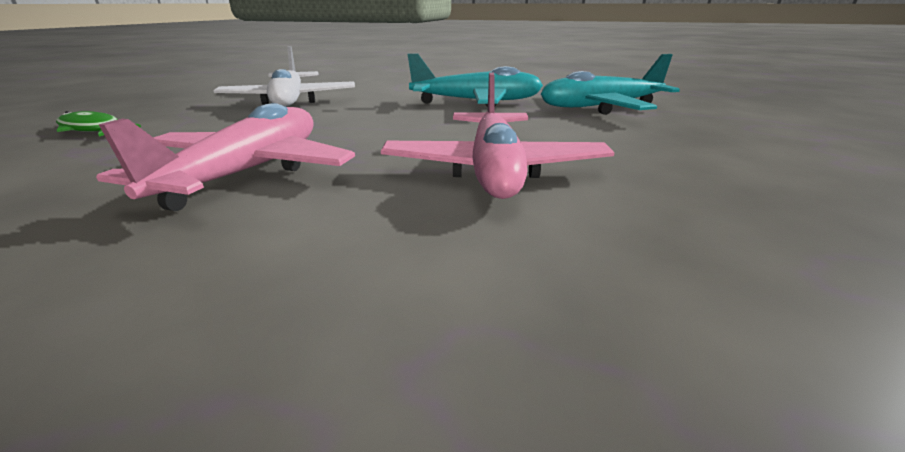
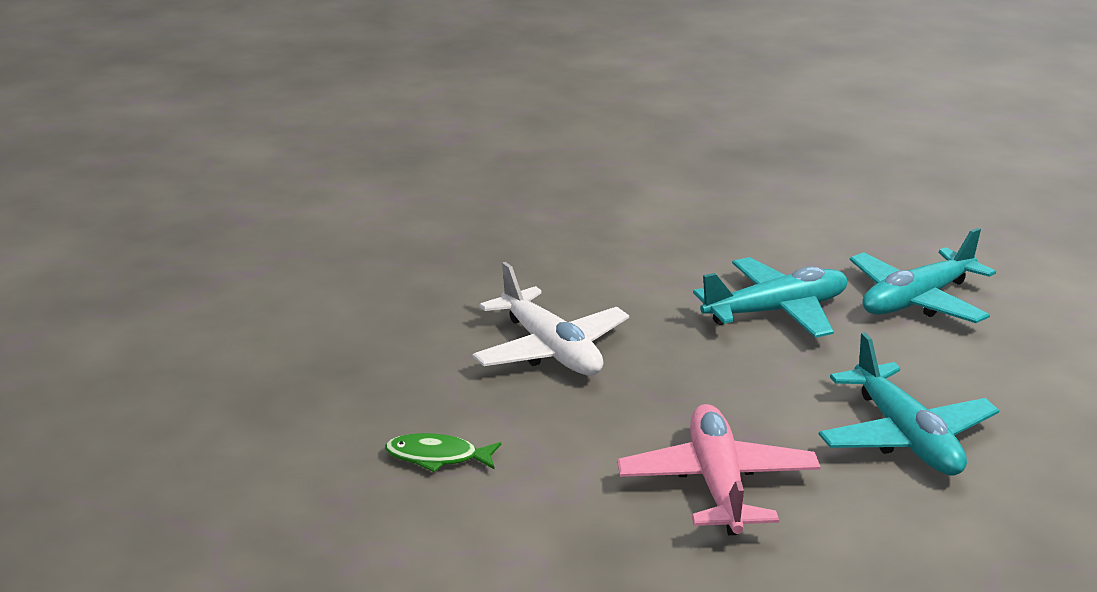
camera: 20 degrees left, 0 degrees up
pink plane [381,72,614,199] -> turquoise plane [819,332,999,475]

